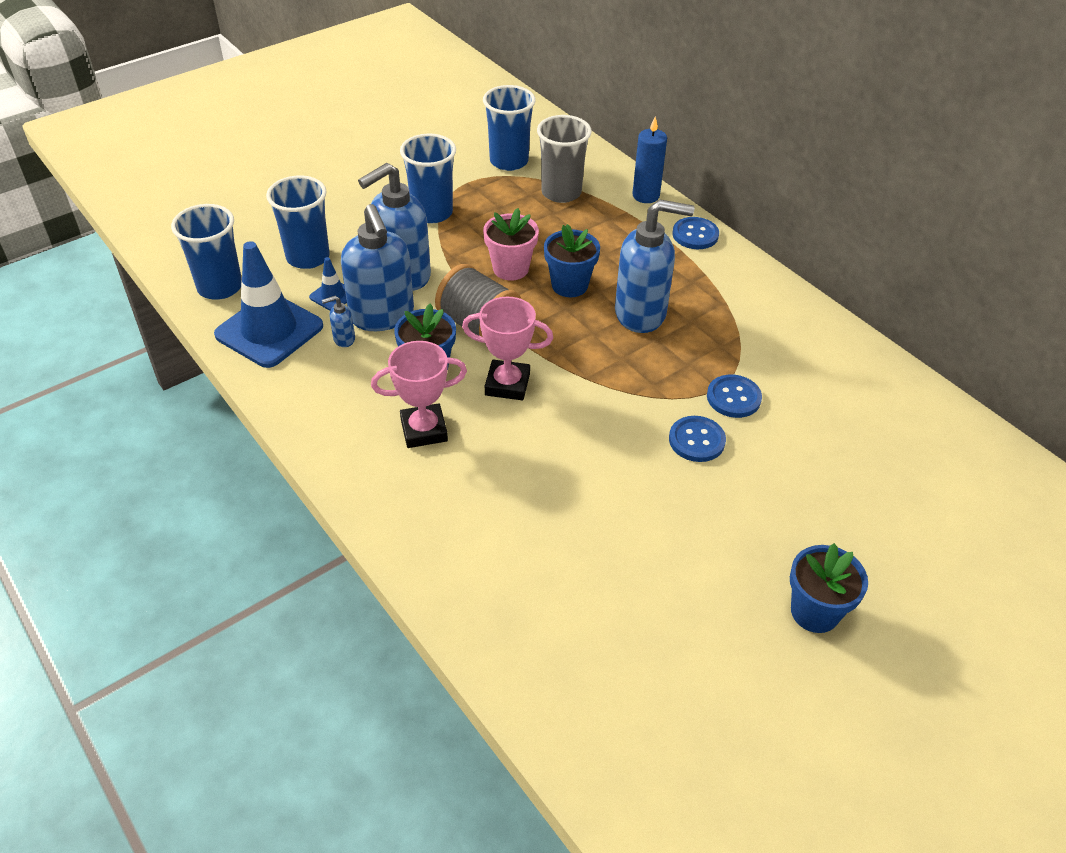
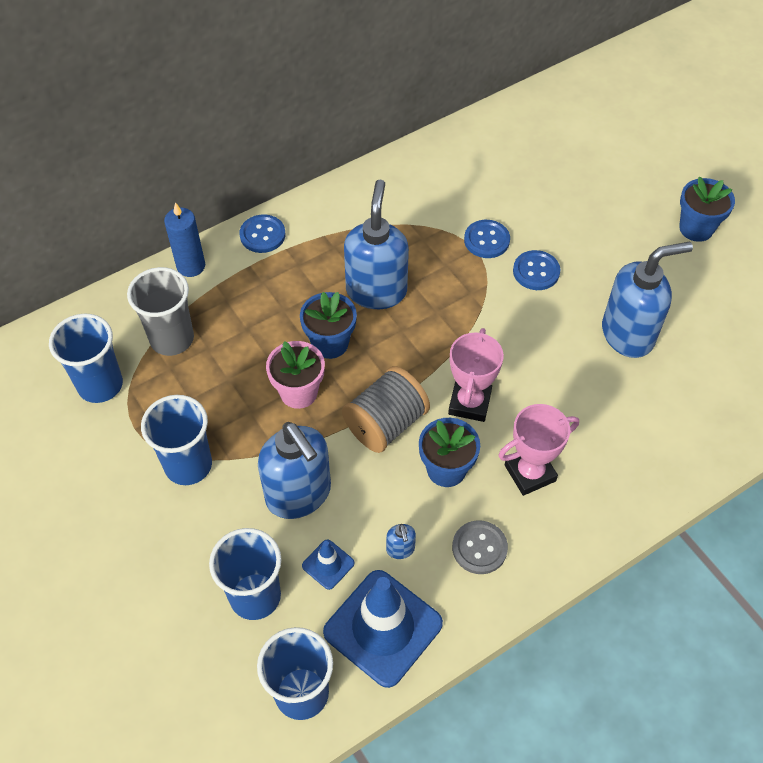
camera: 85 degrees left, 10 degrees up
blue soap dispenser [341,204,414,331] -> blue soap dispenser moved to [602,241,693,358]
pink trophy [371,341,467,448] -> pink trophy turned 75 degrees clockwise [498,404,579,496]
none -> grey button [452,520,508,574]

